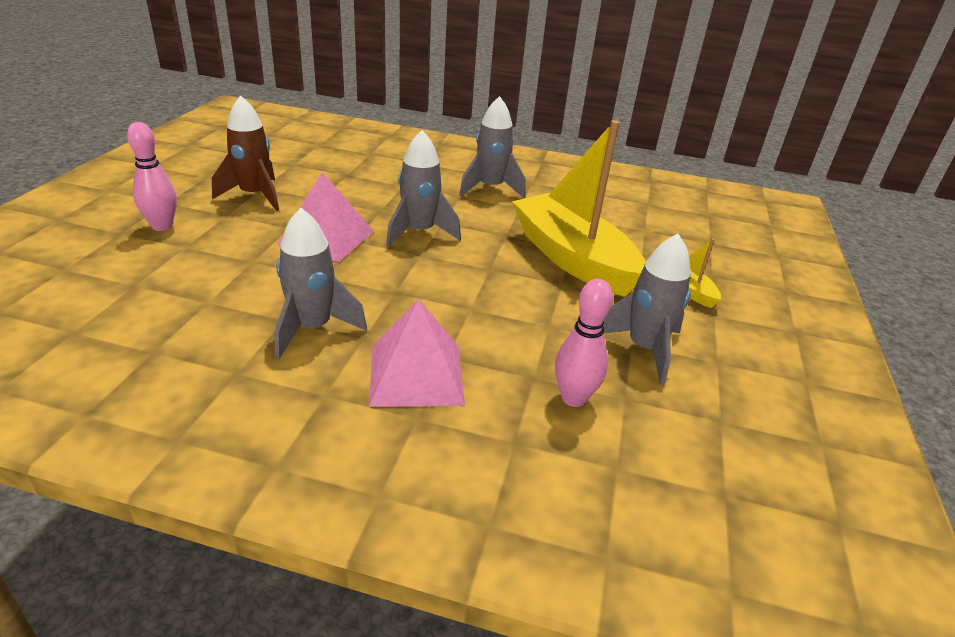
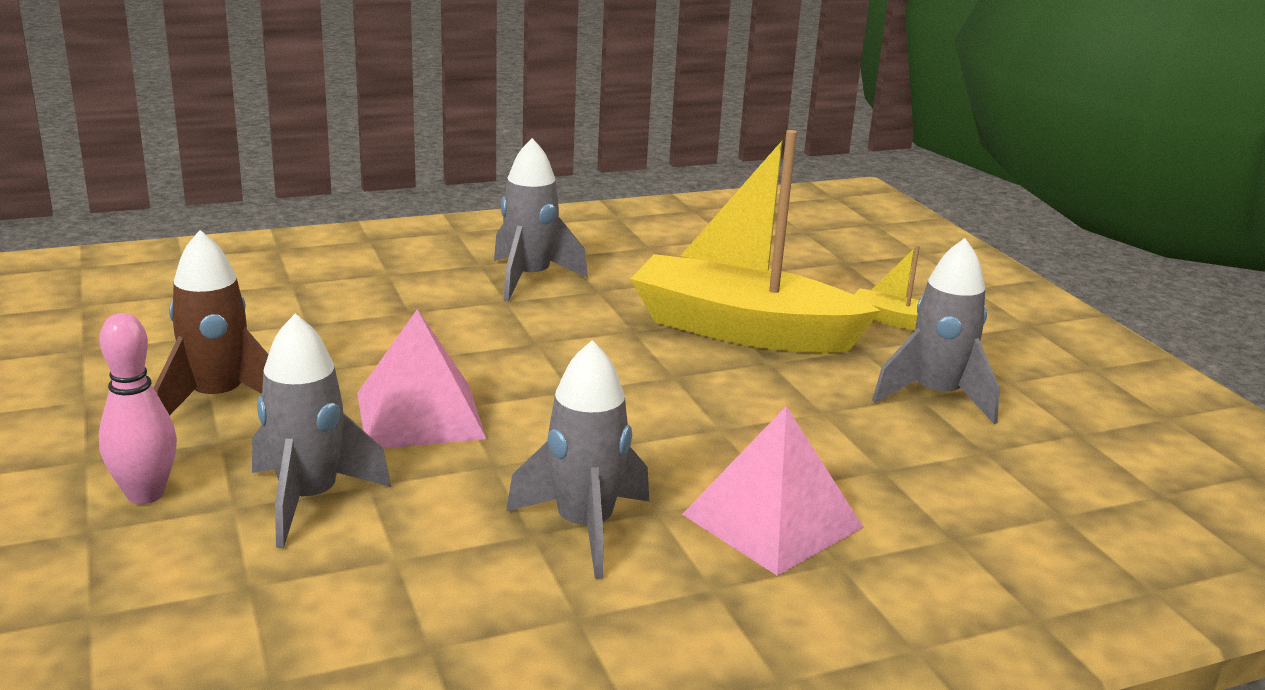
camera: 35 degrees left, 10 degrees down
grey rocket [386,130,461,247] -> grey rocket moved to [252,313,391,548]
pink bowling pin [555,279,613,407] -> none

